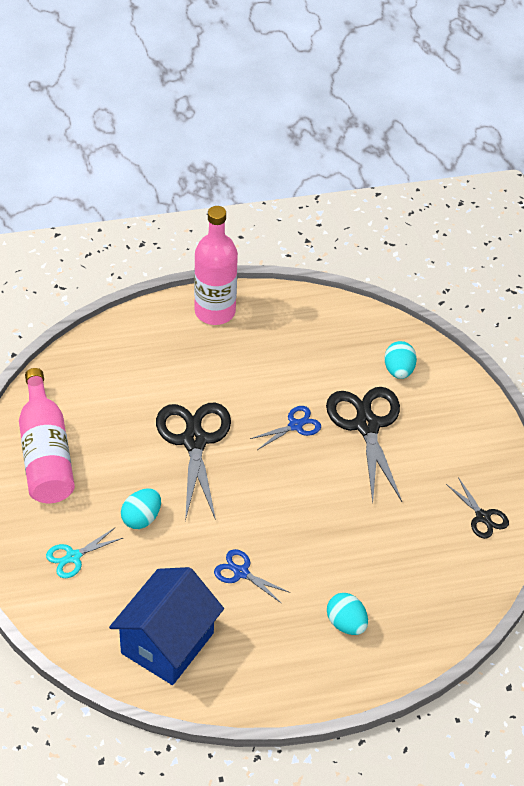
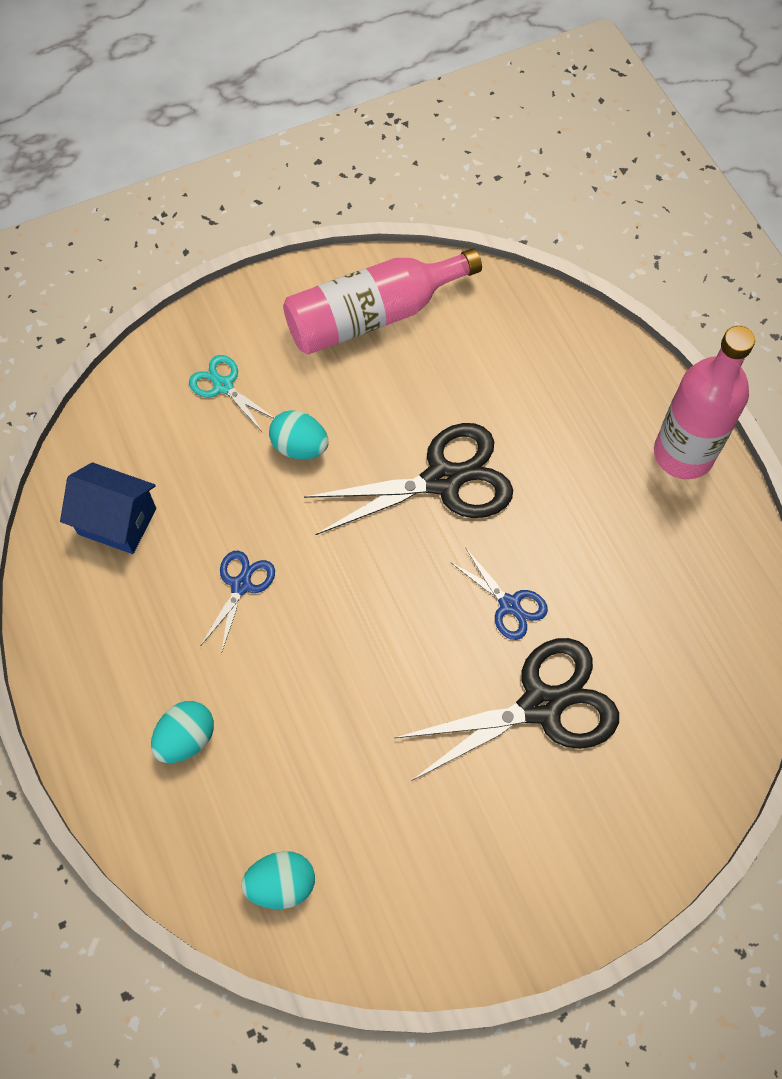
camera: 80 degrees right, 15 degrees up
blue house [109,567,224,685] -> blue house [60,462,156,554], size x0.66
turquoise egg [385,341,417,379] -> turquoise egg moved to [241,851,315,909]
black scissors [446,477,509,539] -> none

